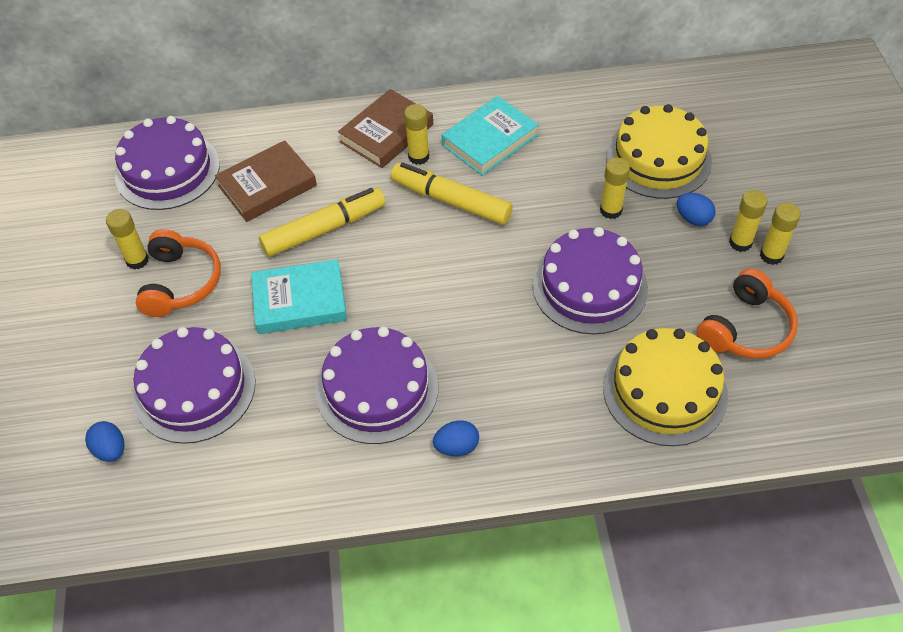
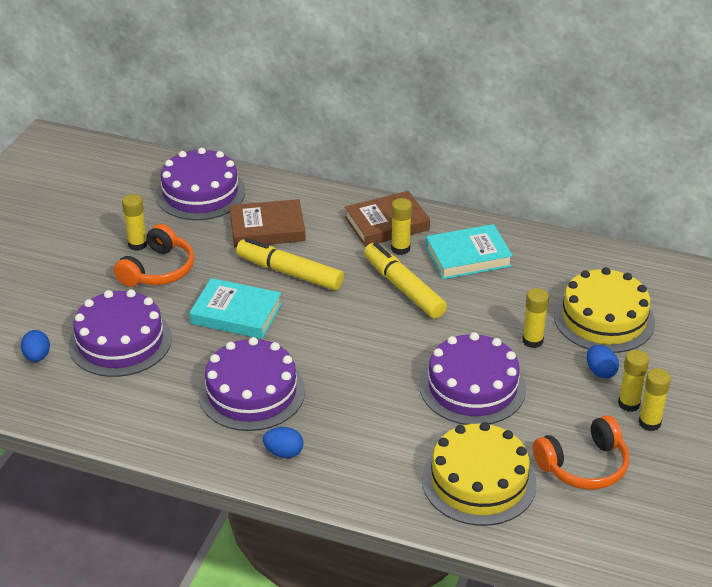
camera: 25 degrees right, 15 degrees down
yellow marker [259,187,385,257] -> yellow marker turned 150 degrees counterclockwise [236,238,344,290]

